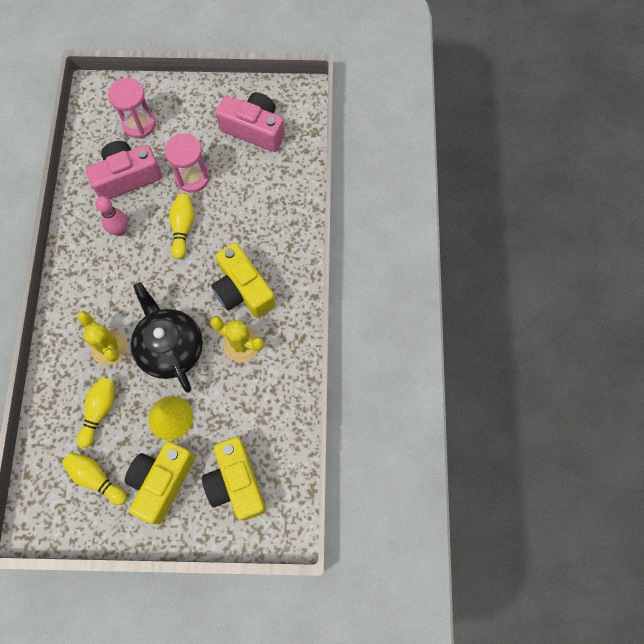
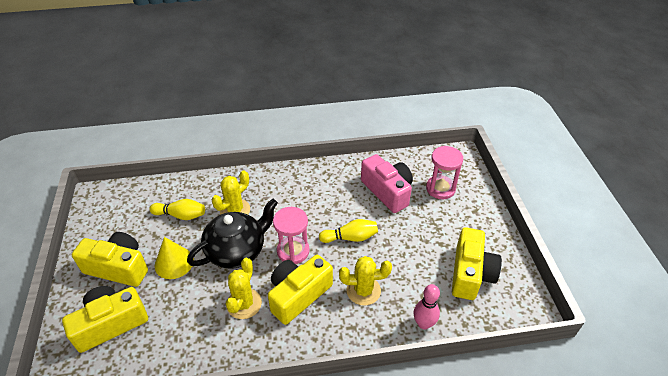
camera: 80 degrees right, 25 degrees down
yellow bowling pin [62,452,127,505] -> none
pink bowling pin [96,196,128,236] -> pink bowling pin moved to [414,284,440,330]
pink hourglass [164,133,210,192] -> pink hourglass moved to [273,207,310,264]
pink camera [216,92,285,152] -> yellow camera [452,227,502,300]
none -> yellow cactus [339,256,392,306]

